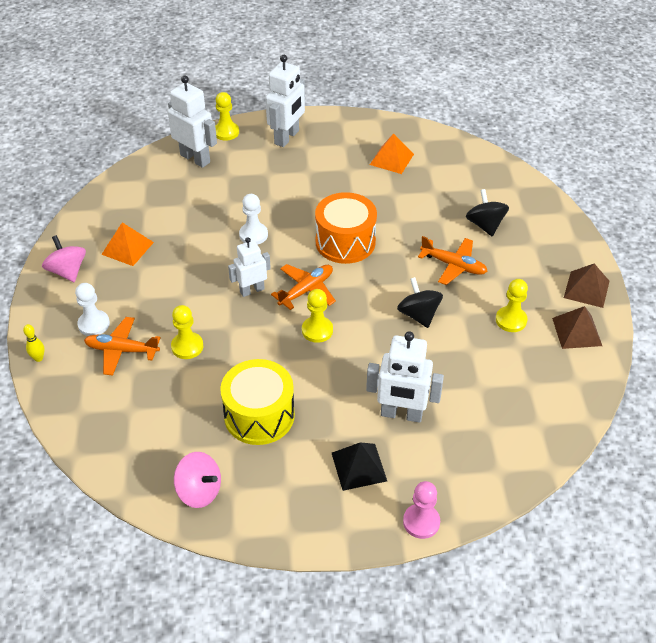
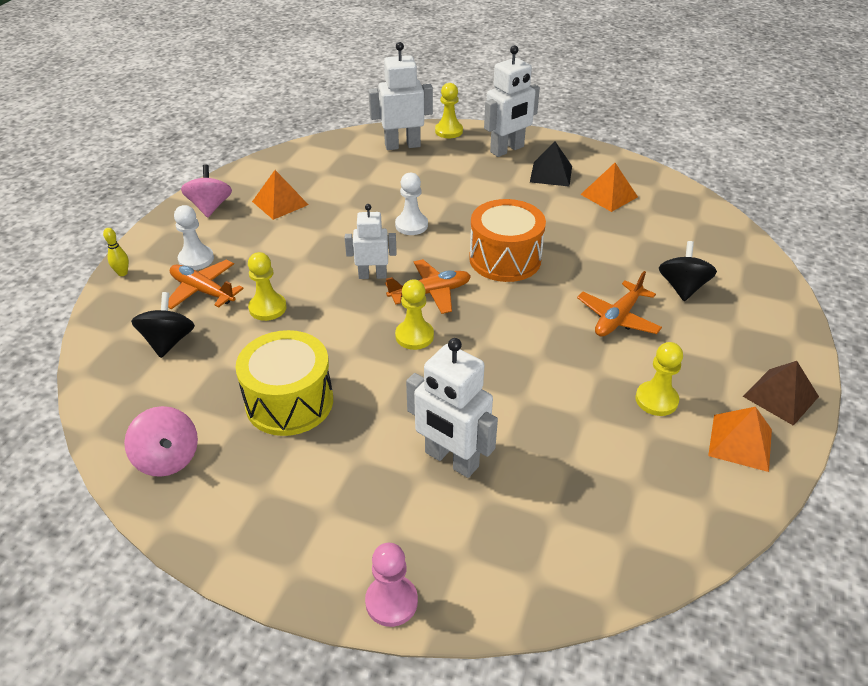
camera: 25 degrees right, 5 degrees down
white robot [168,76,217,168] -> white robot turned 75 degrees counterclockwise [368,42,433,150]
black pyramid [332,442,387,491] -> black pyramid moved to [530,142,572,187]
black spinning top [397,277,443,328] -> black spinning top moved to [131,292,195,358]
orange plane [418,236,488,285] -> orange plane turned 75 degrees clockwise [577,271,662,337]
brown pyramid [552,306,602,349] -> orange pyramid [708,407,772,472]

